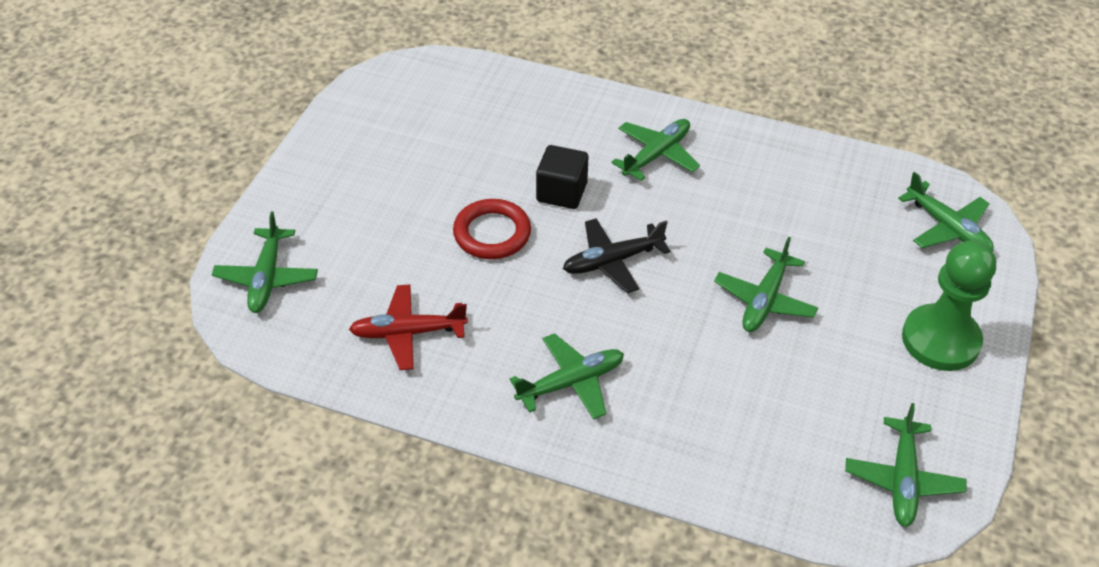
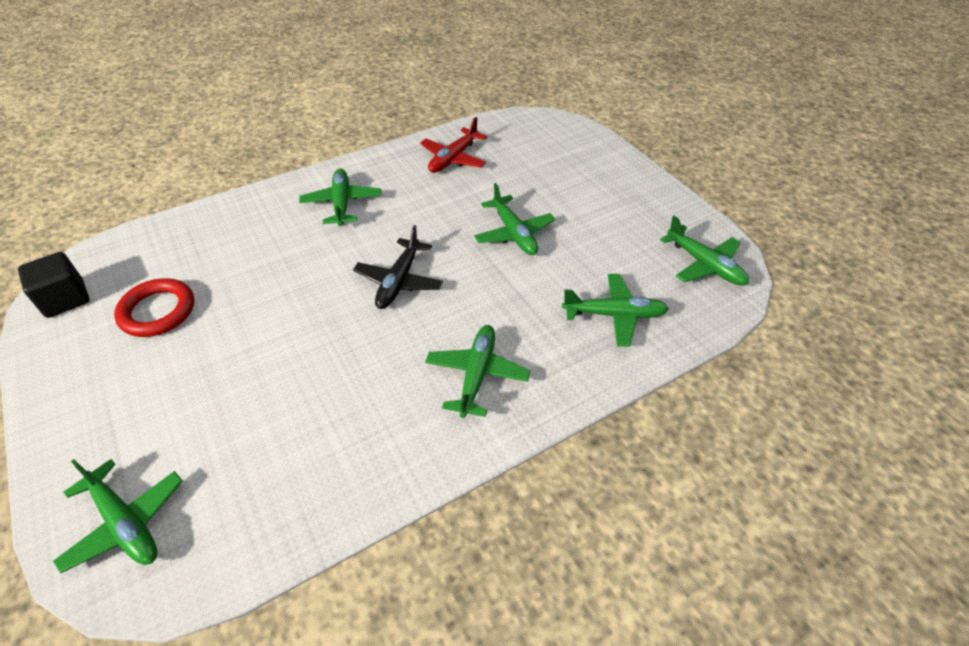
camera: 50 degrees left, 0 degrees up
red plane [349,284,468,370] -> red plane moved to [420,117,487,173]
red ring [453,199,531,259] -> red ring moved to [114,278,194,337]
black cube [536,145,588,209] -> black cube moved to [18,252,90,318]
green plane [898,172,994,252] -> green plane moved to [562,274,669,347]
green pawn [902,240,996,371] -> none

